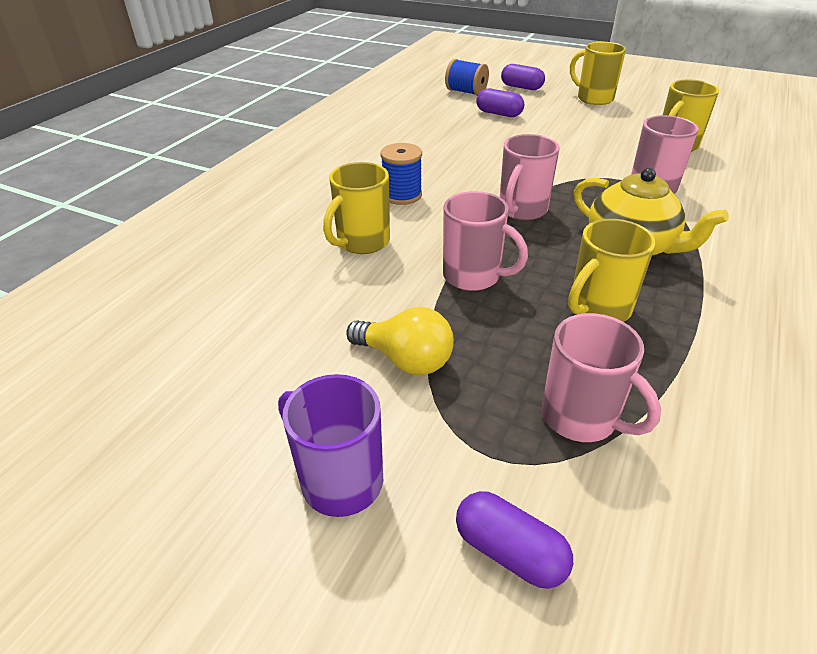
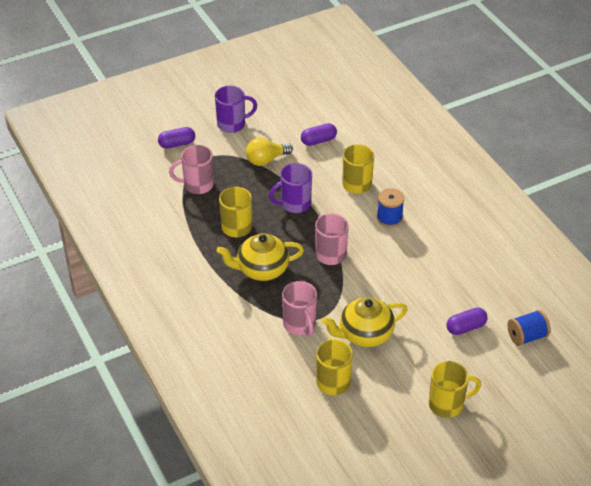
camera: 125 degrees right, 5 degrees up
pink mug [443,191,528,291] -> purple mug [269,163,312,213]
purple capsule [501,64,545,90] -> purple capsule moved to [301,123,337,146]
none -> yellow teapot [322,297,408,347]

